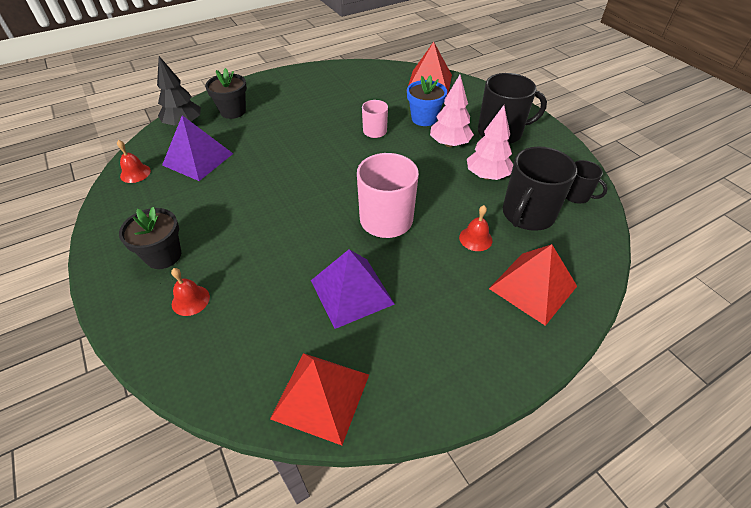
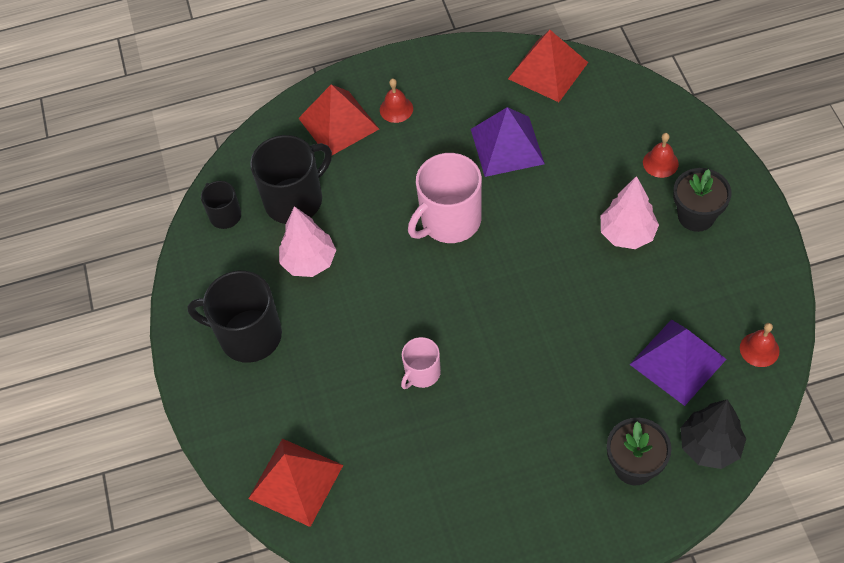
camera: 160 degrees left, 10 degrees up
blue flower pot [407,75,447,126] -> none
pink tree [430,75,474,147] -> pink tree moved to [601,176,659,249]
red bell [459,205,493,251] -> red bell moved to [380,78,413,123]

